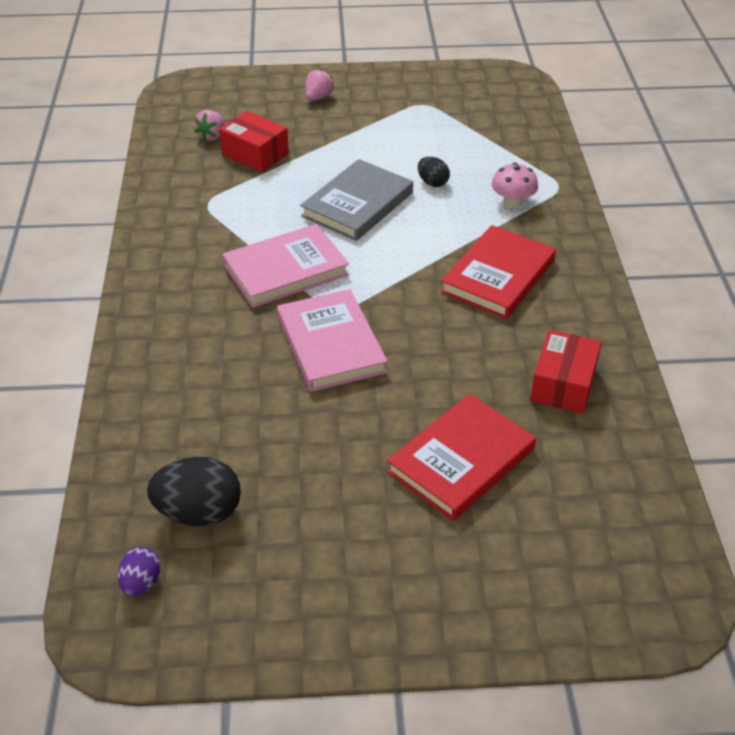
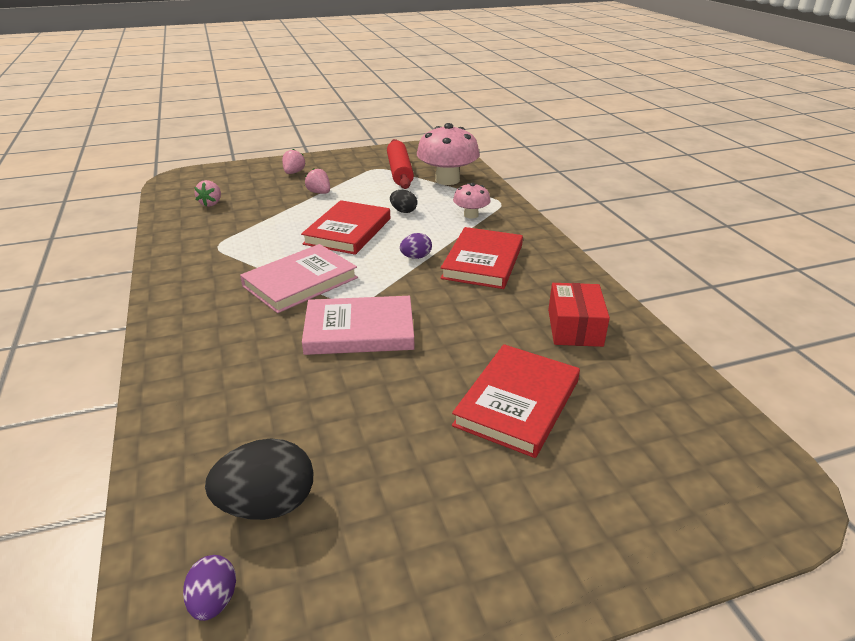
camera: 15 degrees left, 10 degrees down
red box [219,111,289,172] -> none
pink book [277,289,388,392] -> pink book turned 60 degrees counterclockwise [302,296,414,355]
grey book [300,159,413,241] -> red book [301,200,390,255]
none -> pink strawberry [305,168,330,194]
none -> red rolling pin [387,139,414,189]
none -> purple egg [400,233,432,259]
none -> pink mushroom [417,123,480,185]

